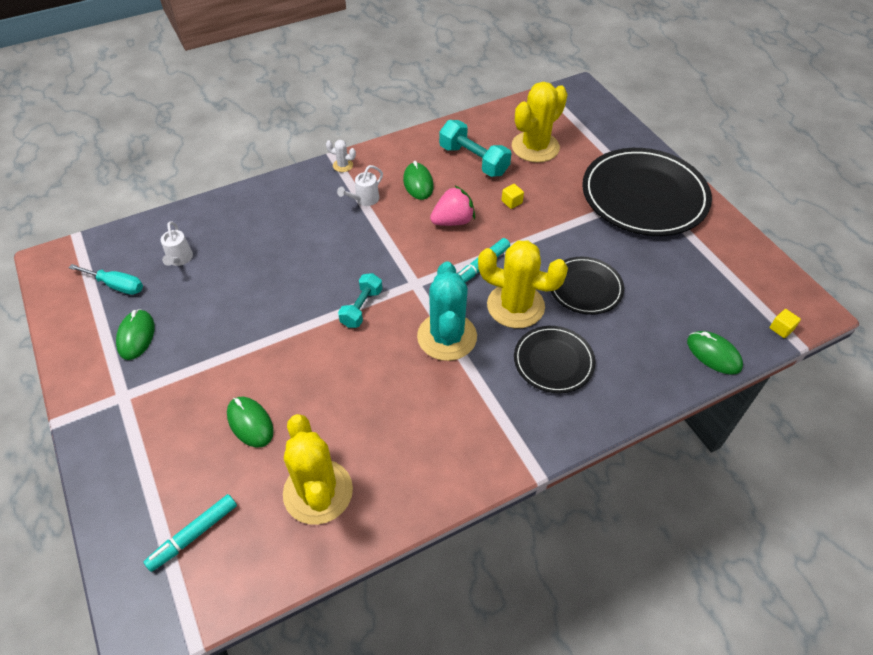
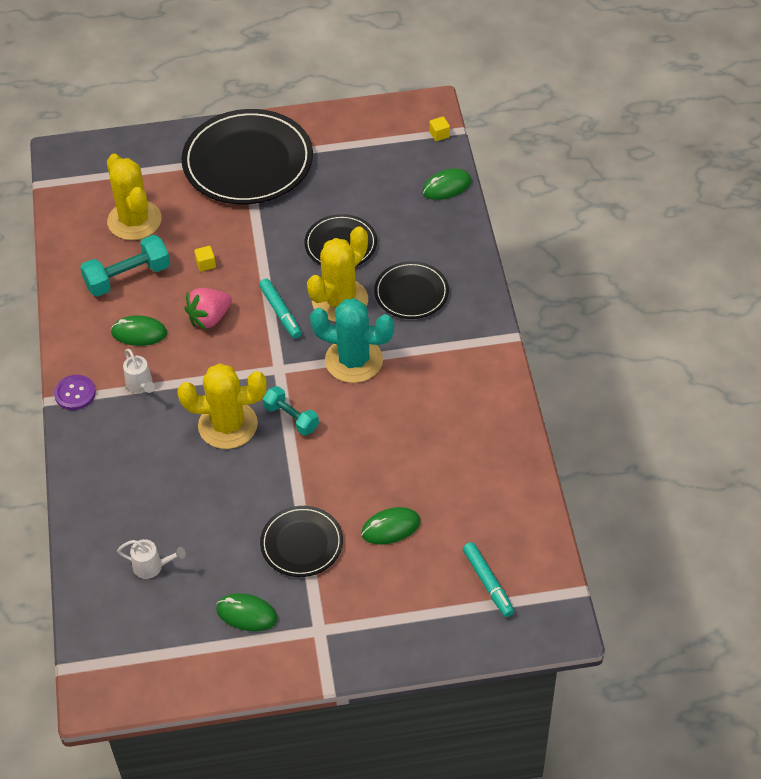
camera: 70 degrees left, 0 degrees up
turquoise screwdriver [68,264,143,295] -> none
yellow cactus [283,414,353,525] -> yellow cactus moved to [178,363,266,449]
white cactus [326,140,356,172] -> purple button [54,375,96,410]
pink strawberry [430,185,475,226] -> pink strawberry turned 120 degrees counterclockwise [184,288,232,330]
none -> black plate [260,506,343,577]

